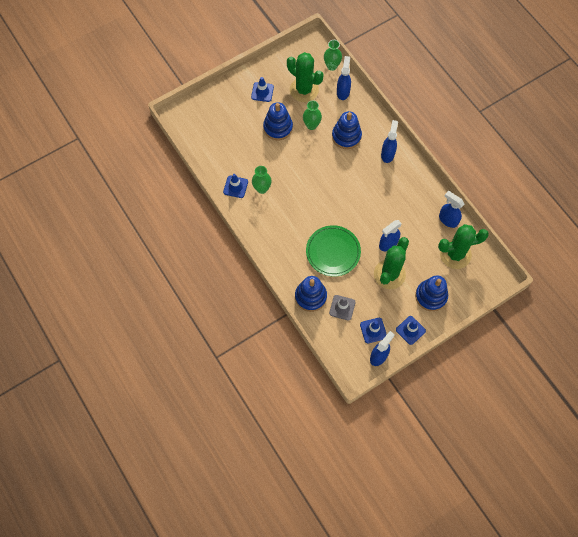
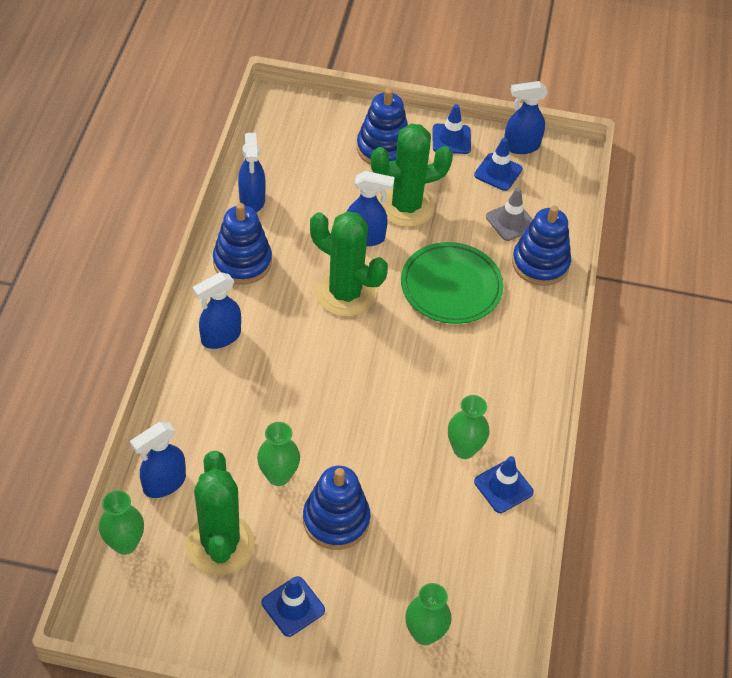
camera: 140 degrees left, 15 degrees down
blue stacking toy [332,111,362,149] -> blue stacking toy moved to [213,203,272,285]
green cactus [438,224,489,269] -> green cactus moved to [310,211,388,317]
none -> green vase [405,583,452,645]

